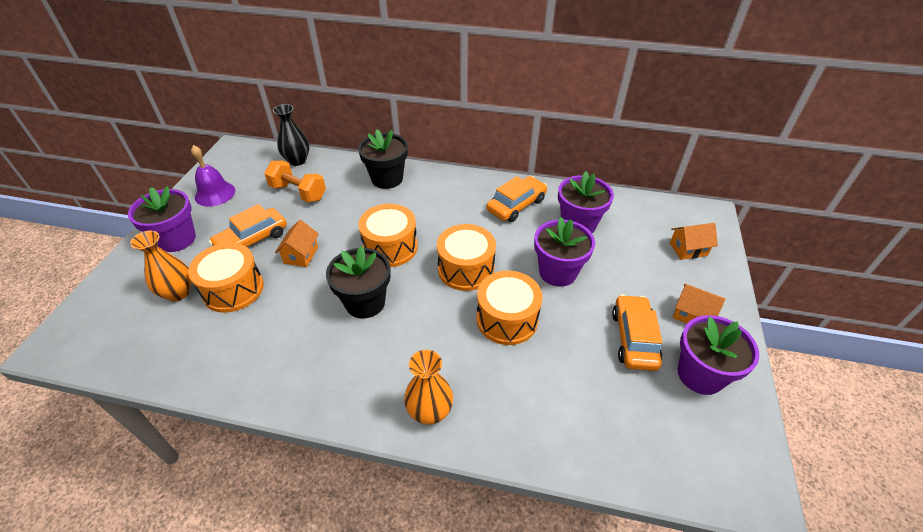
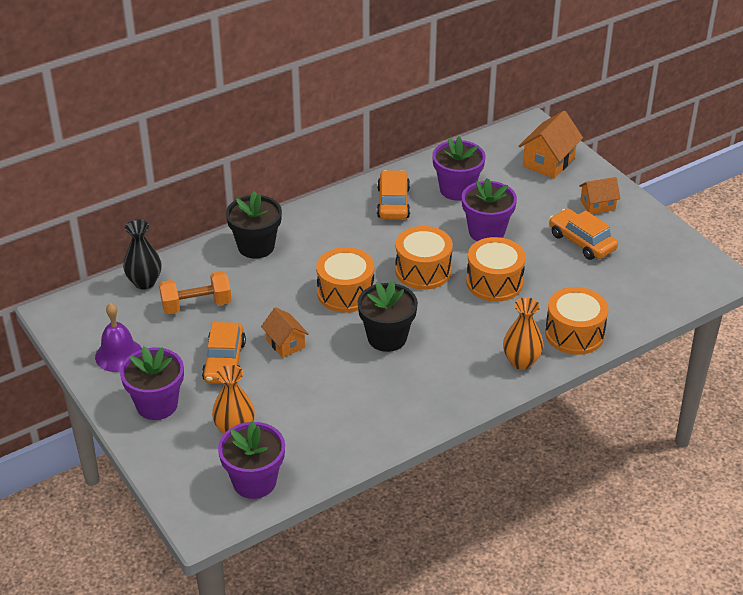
camera: 45 degrees left, 5 degrees down
orange drum [188,243,264,313] -> orange drum moved to [545,287,609,355]
orange house [670,223,718,260] -> orange house [519,111,583,179], size x1.58
purple flower pot [678,315,759,395] -> purple flower pot moved to [218,421,285,499]

